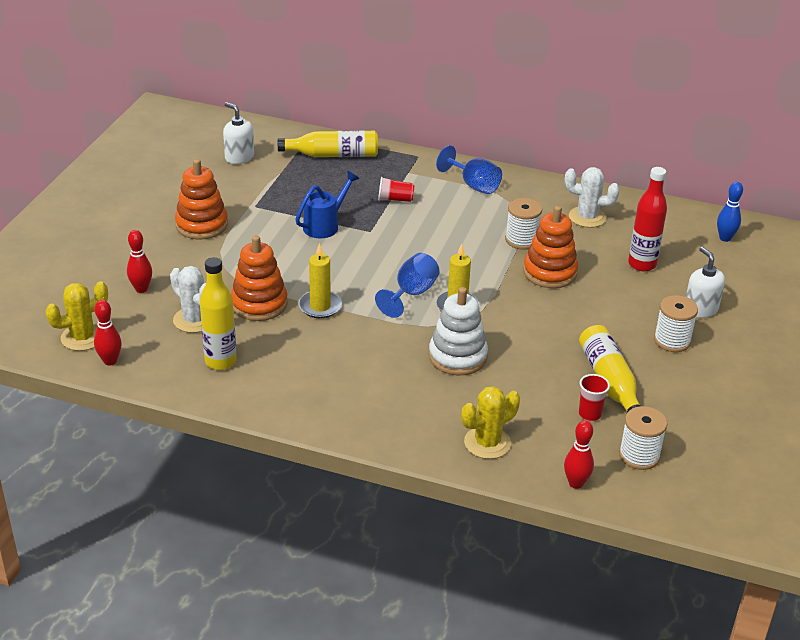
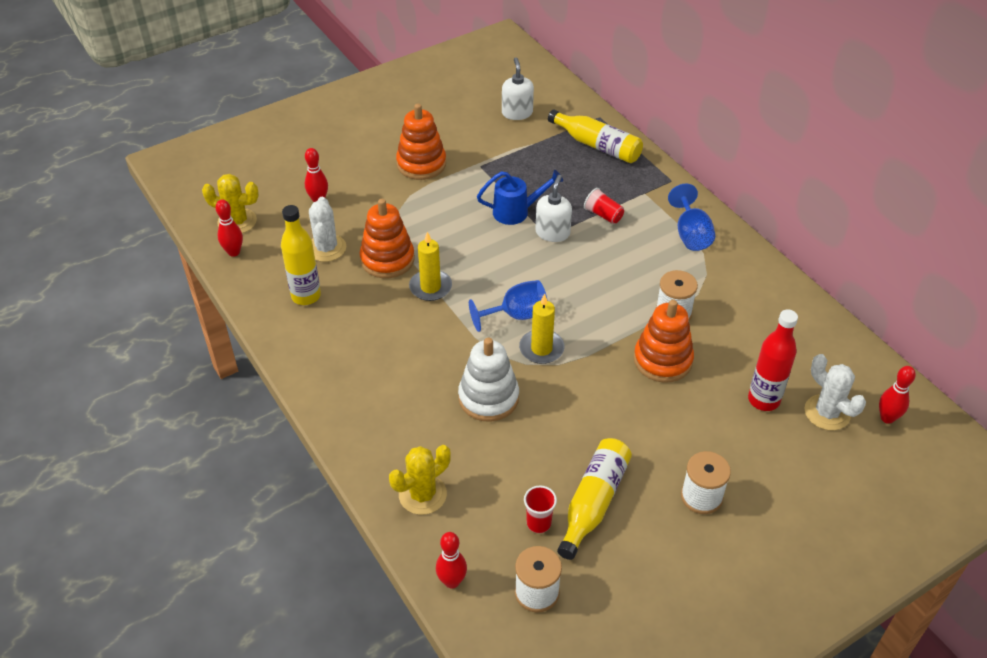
camera: 40 degrees right, 10 degrees up
yellow cactus [462,386,520,459] -> yellow cactus turned 45 degrees counterclockwise [389,445,451,515]
white cactus [565,167,620,228] -> white cactus moved to [805,354,866,430]
white soap dispenser [686,247,725,318] -> white soap dispenser moved to [535,175,572,242]
blue bowling pin [717,182,743,242] -> red bowling pin [879,366,916,424]

